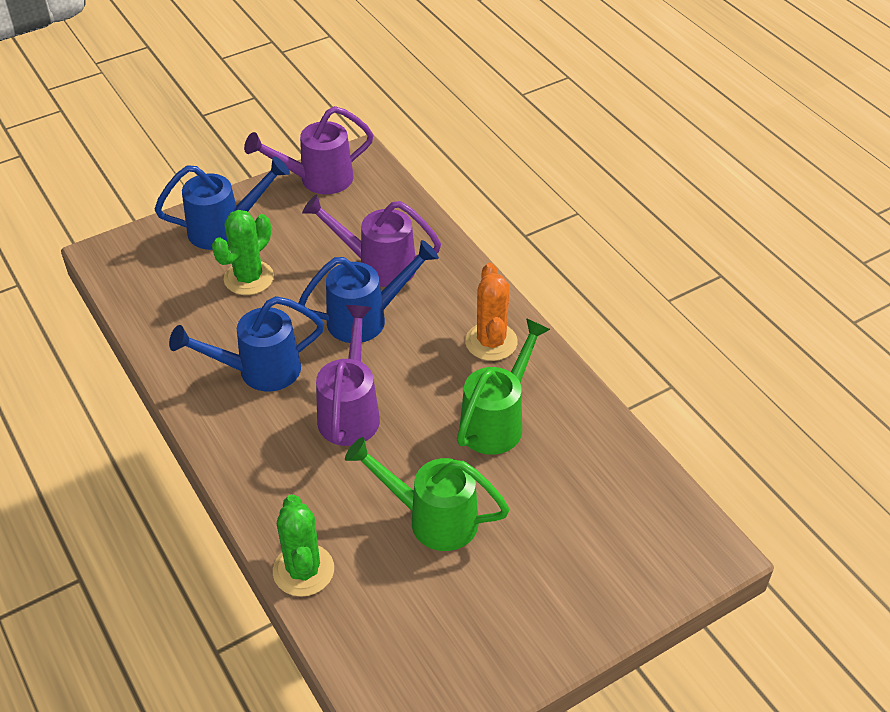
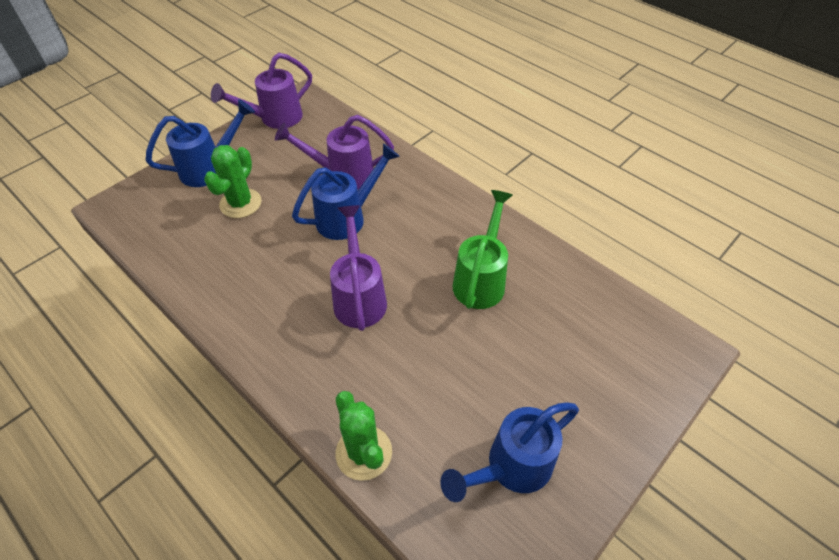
camera: 15 degrees left, 5 degrees up
blue watering can [169,296,324,391] -> blue watering can moved to [440,402,579,502]
green watering can [345,437,510,551] -> none
orange cactus [465,263,518,361] -> none

